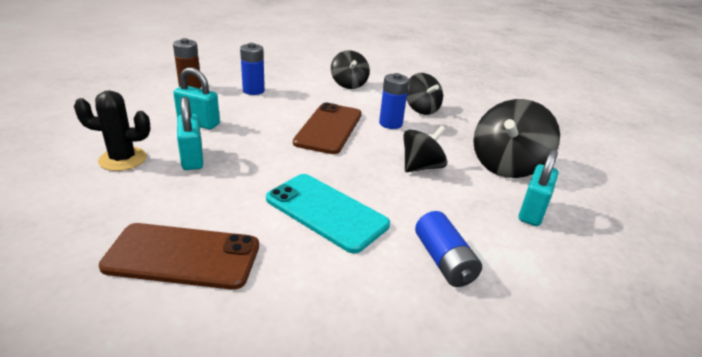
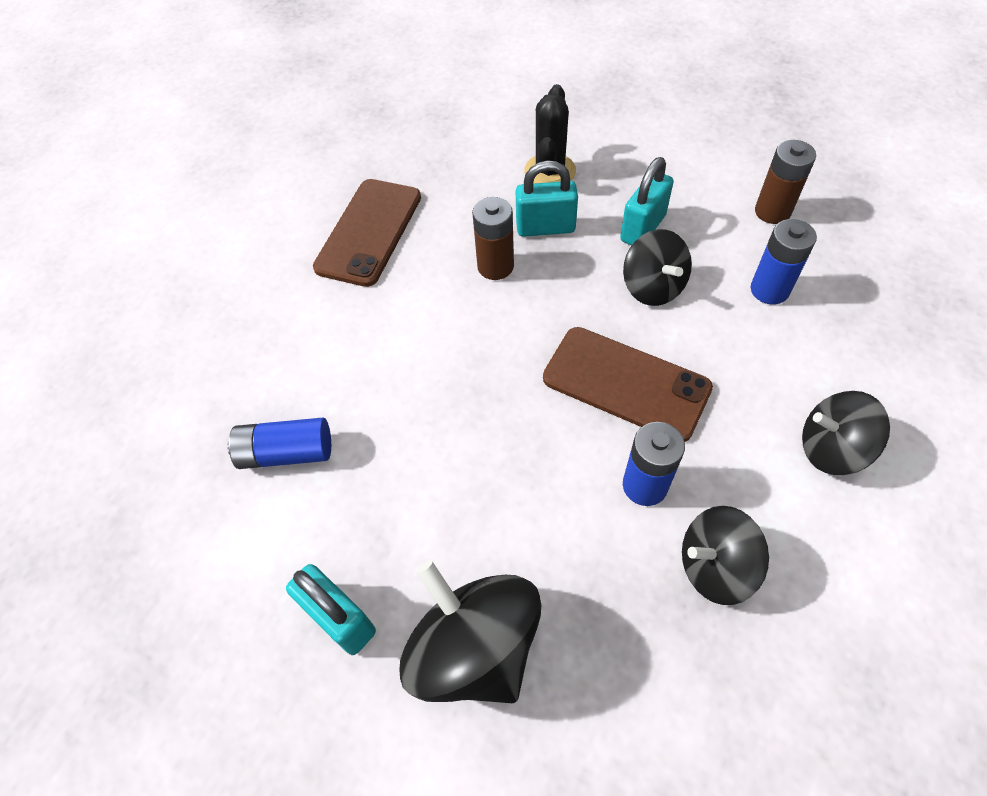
camera: 110 degrees right, 25 degrees up
turquoise phone [266,174,390,253] -> none
black spinning top [403,126,447,172] -> black spinning top moved to [623,229,692,306]
none -> brown battery [472,197,514,280]

